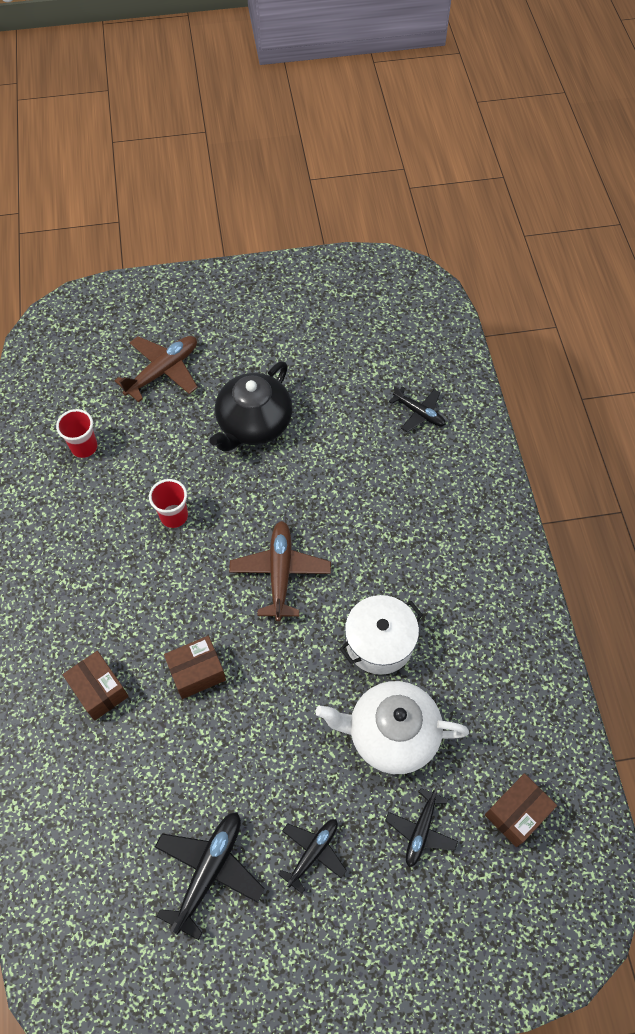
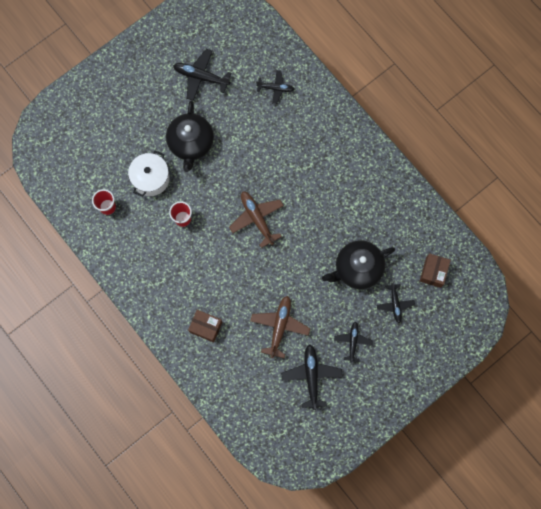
camera: 30 degrees left, 15 degrees up
brown plane [114,336,198,402] -> brown plane moved to [250,296,310,358]
brown box [164,636,226,699] -> none
white teapot [315,681,469,774] -> black teapot [322,240,395,289]
white pot [340,595,423,675] -> white pot moved to [128,150,170,197]
none -> black plane [173,49,231,101]

